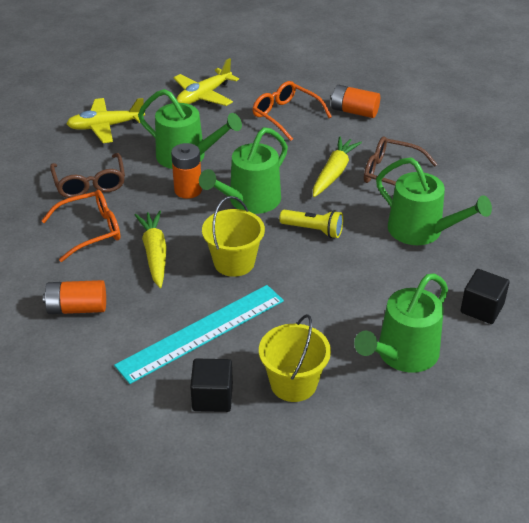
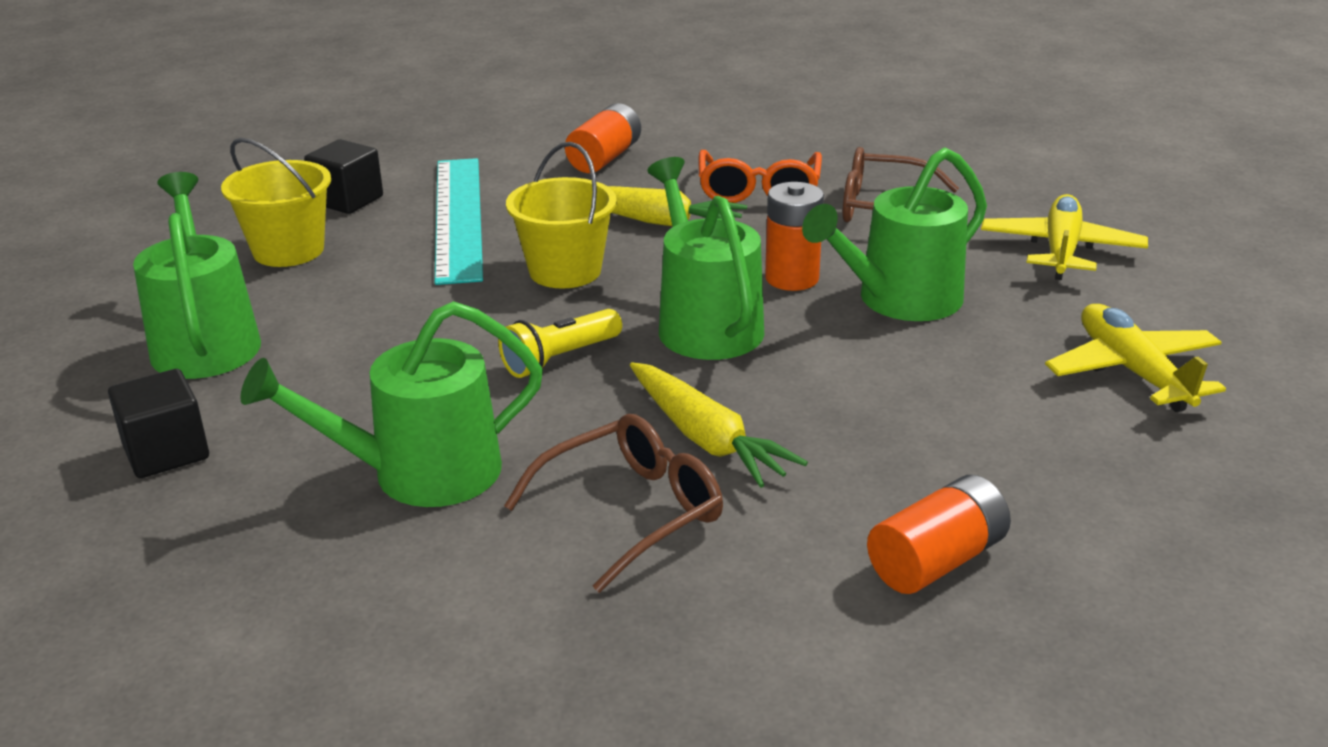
camera: 120 degrees right, 10 degrees down
orange glasses [252,81,332,141] -> none

